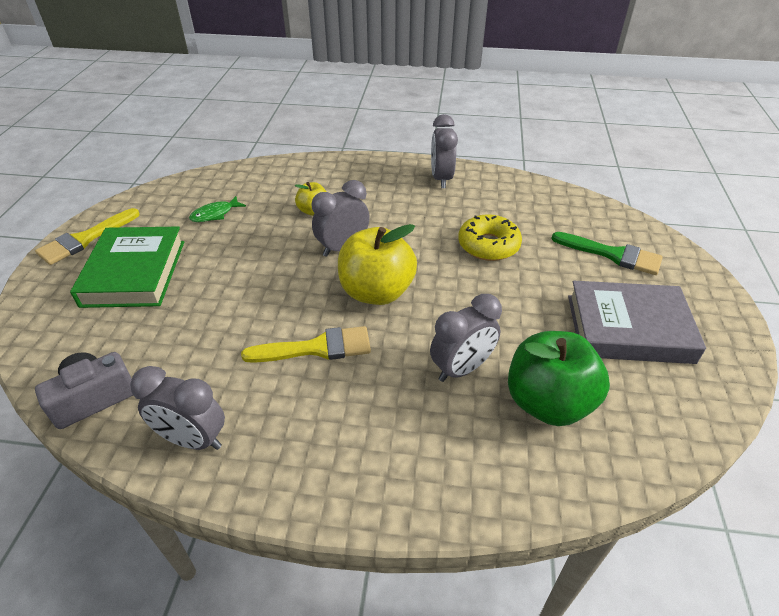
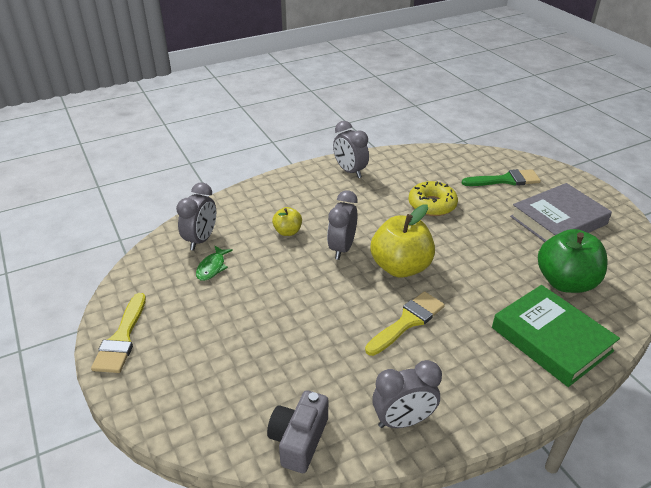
camera: 35 degrees left, 5 degrees down
green book [70,226,184,308] -> green book moved to [492,285,620,387]
grey clock [430,294,502,382] -> grey clock moved to [176,183,216,250]

